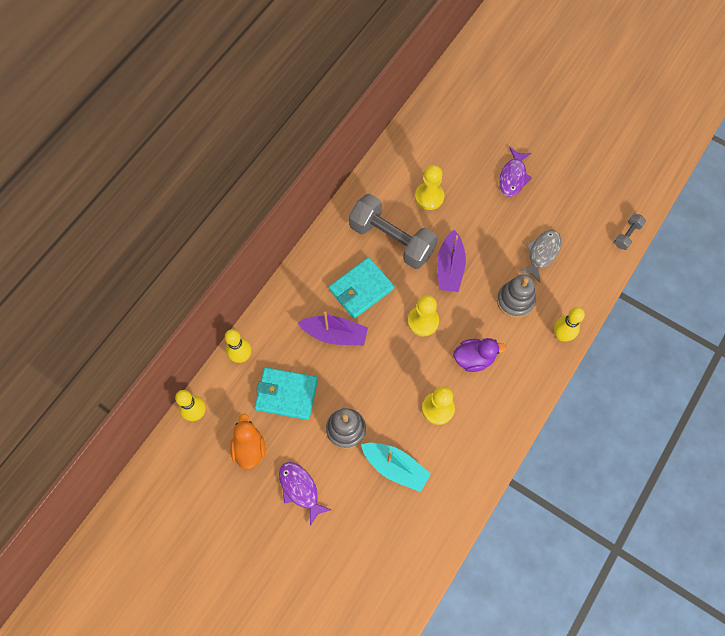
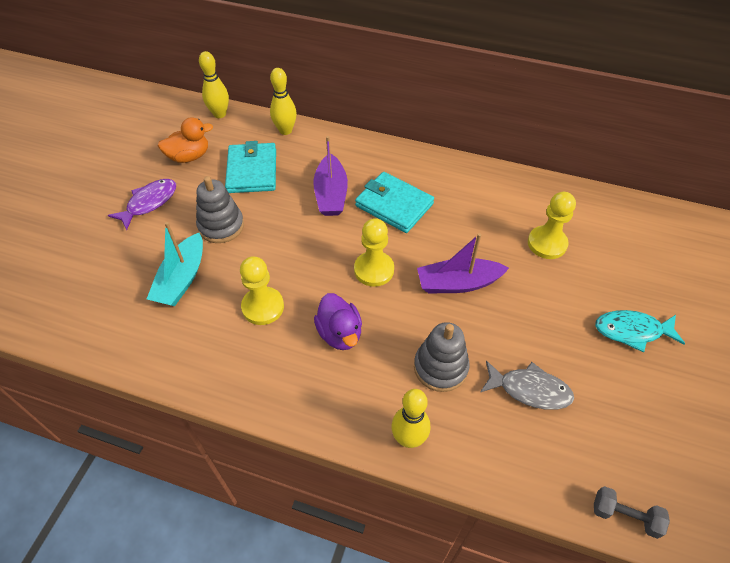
camera: 75 degrees right, 15 degrees down
grey dumbbell [349,194,437,269] -> none
purple fish [499,147,532,197] -> turquoise fish [595,310,685,352]

